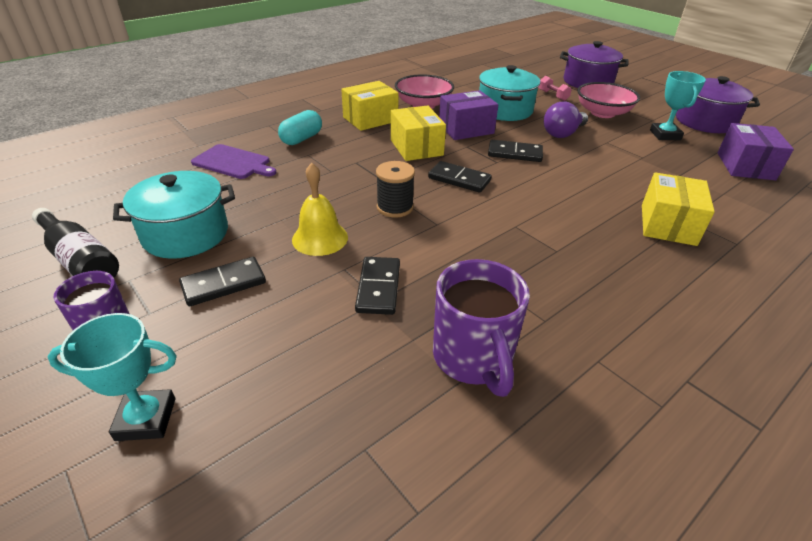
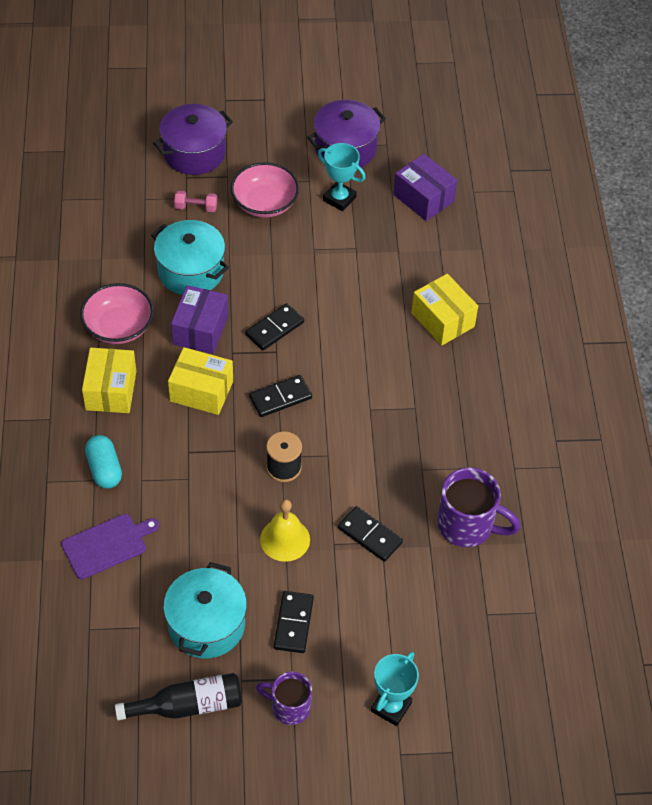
camera: 55 degrees left, 15 degrees up
purple light bulb [544,101,588,138] -> none

